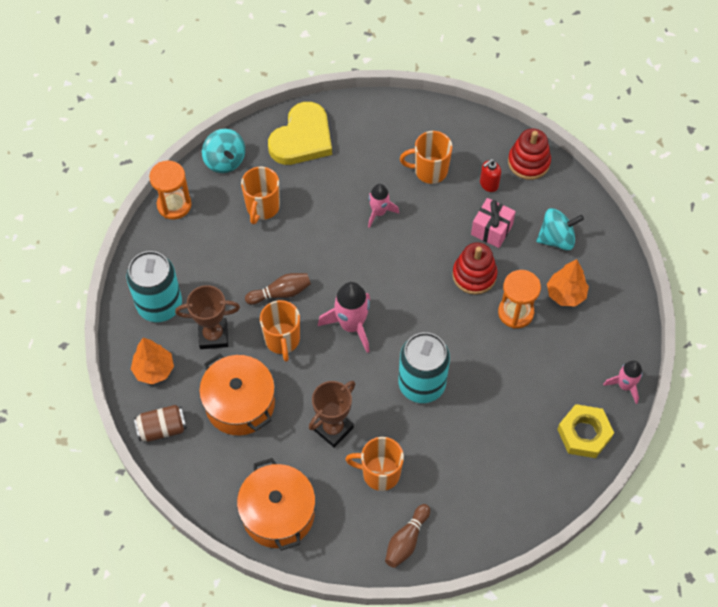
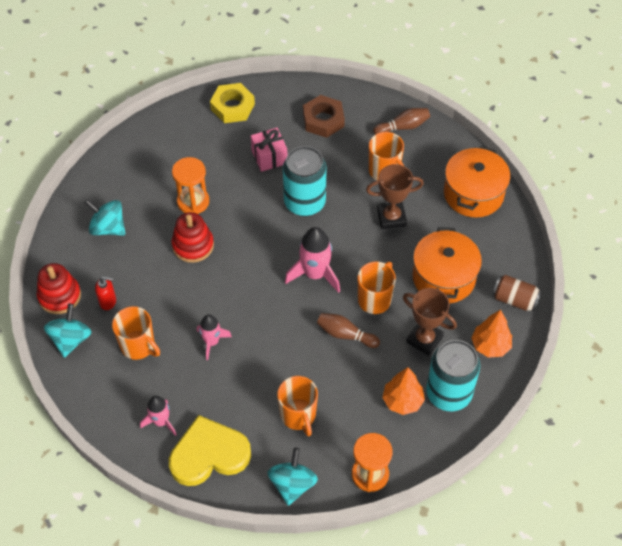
camera: 140 degrees left, 5 degrees down
orange mug [241,167,280,224] -> orange mug turned 105 degrees clockwise [277,376,318,436]
pink gift [471,198,516,248] -> pink gift moved to [251,128,287,172]
orange tree [547,259,589,307] -> orange tree moved to [382,367,425,415]
pink rocket [603,360,643,404] -> pink rocket moved to [140,396,177,436]
none -> turquoise spinning top [44,304,92,358]
none -> brown nut [303,95,345,138]

